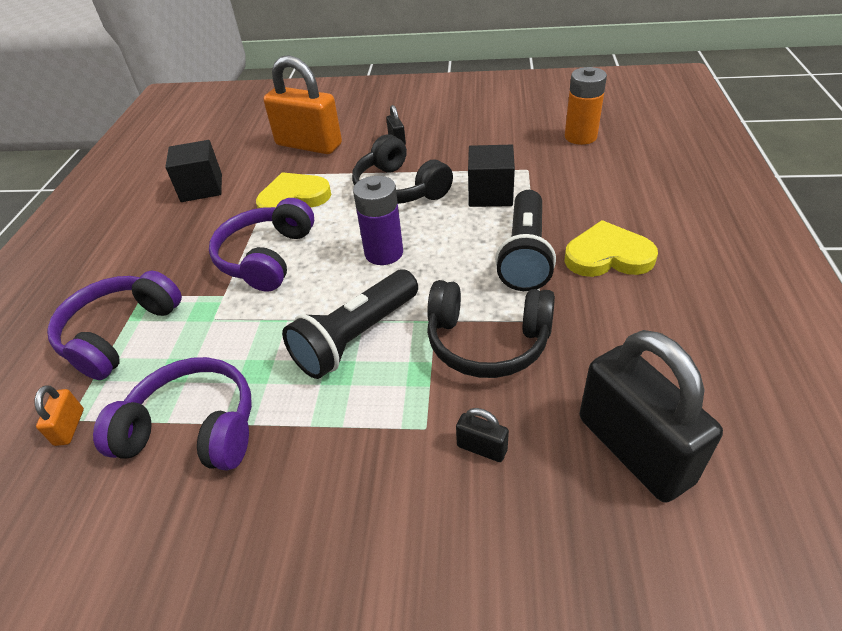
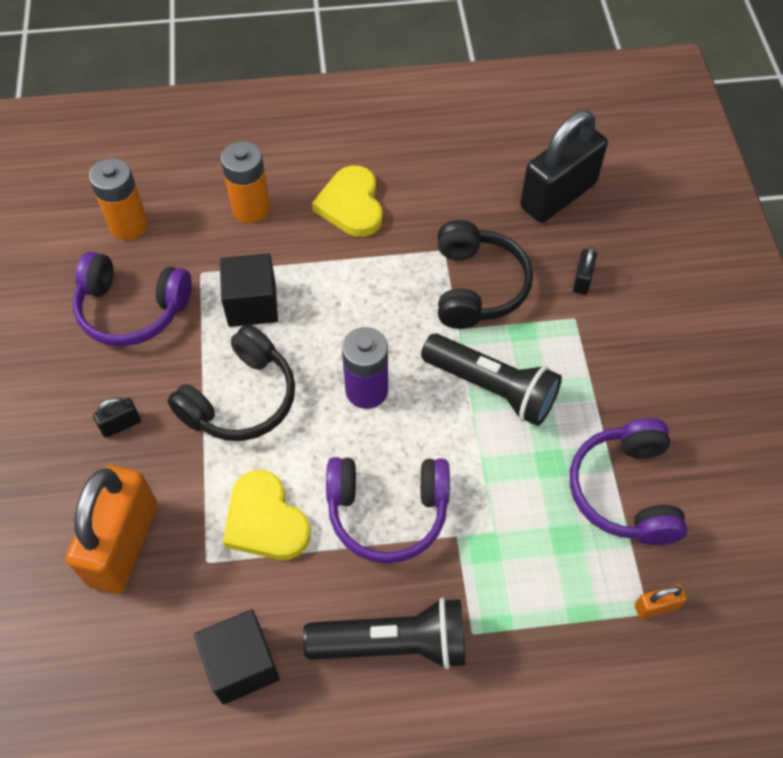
camera: 105 degrees left, 15 degrees up
purple headphones [47,271,182,380] -> purple headphones moved to [73,252,192,346]
black flashlight [495,190,556,291] -> black flashlight moved to [303,598,465,669]
none -> orange battery [221,141,270,223]

